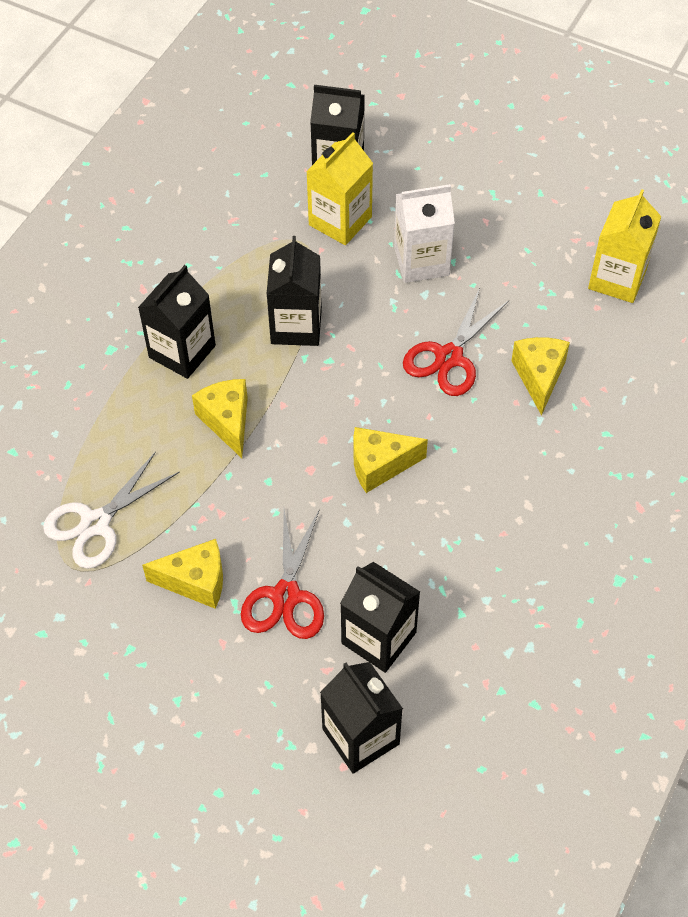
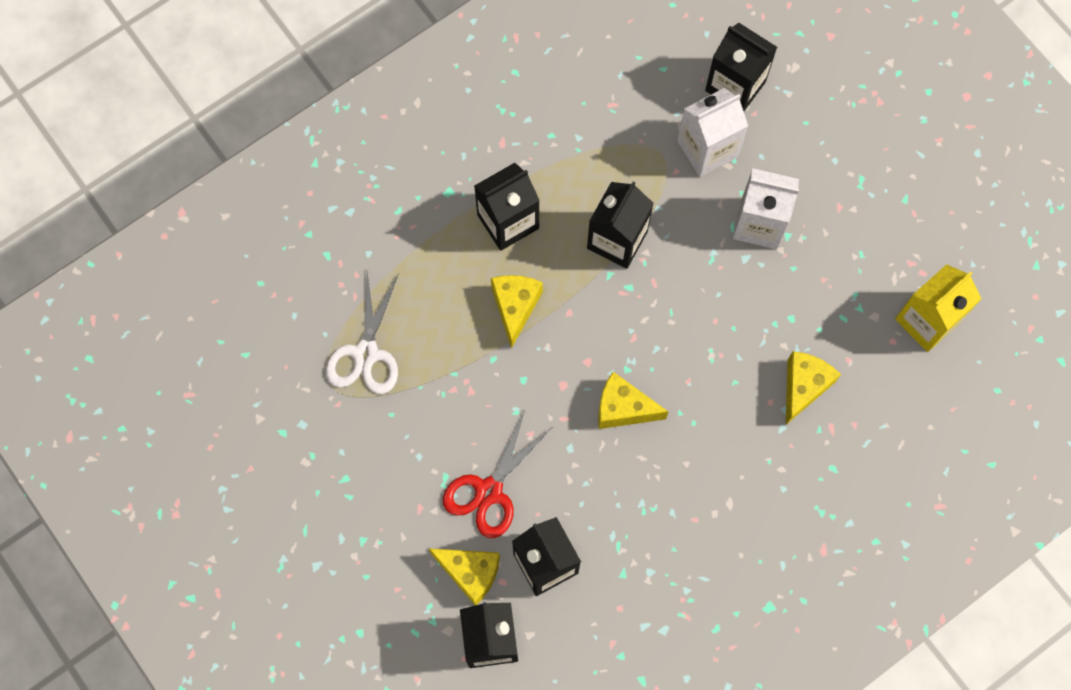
camera: 25 degrees right, 15 degrees up
white scissors [43,451,180,569] -> white scissors turned 60 degrees counterclockwise [326,272,399,394]
yellow cheese [142,539,223,609] -> yellow cheese moved to [428,548,500,606]
yellow carton [306,132,373,245] -> white carton [677,88,748,177]
red scissors [403,288,509,396] -> none

